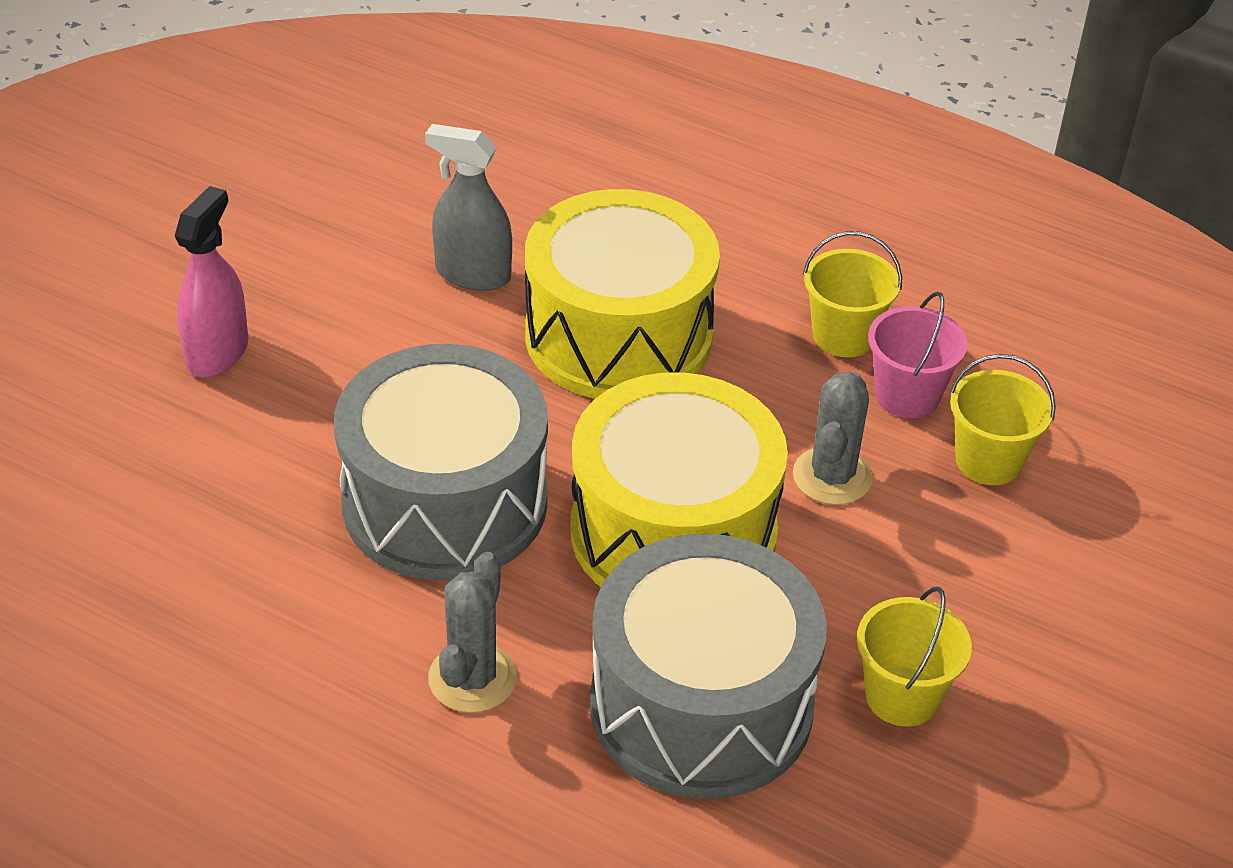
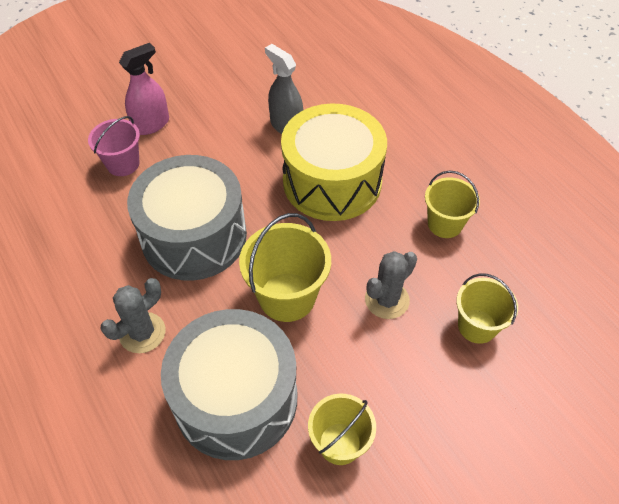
camera: 30 degrees right, 10 degrees up
yellow drum [570,372,788,587] -> yellow bucket [239,213,331,322]
pink bucket [868,292,968,418] -> pink bucket moved to [88,116,140,176]

